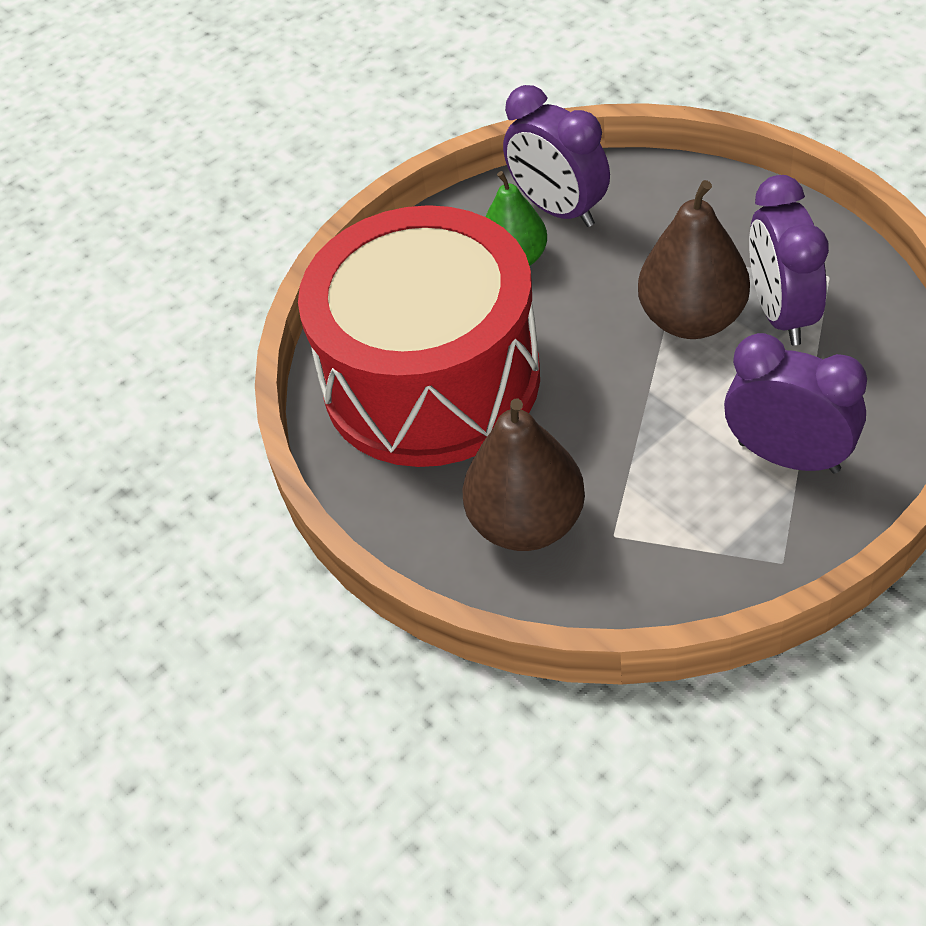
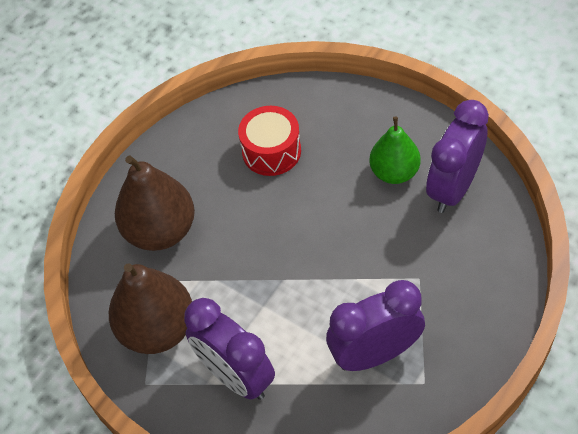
camera: 75 degrees right, 5 degrees up
red drum [298,205,540,467] -> red drum [238,106,301,176], size x0.40
brown pear [638,180,750,339] -> brown pear moved to [109,263,192,354]
purple clock [724,333,867,473] -> purple clock turned 120 degrees clockwise [184,298,275,400]

